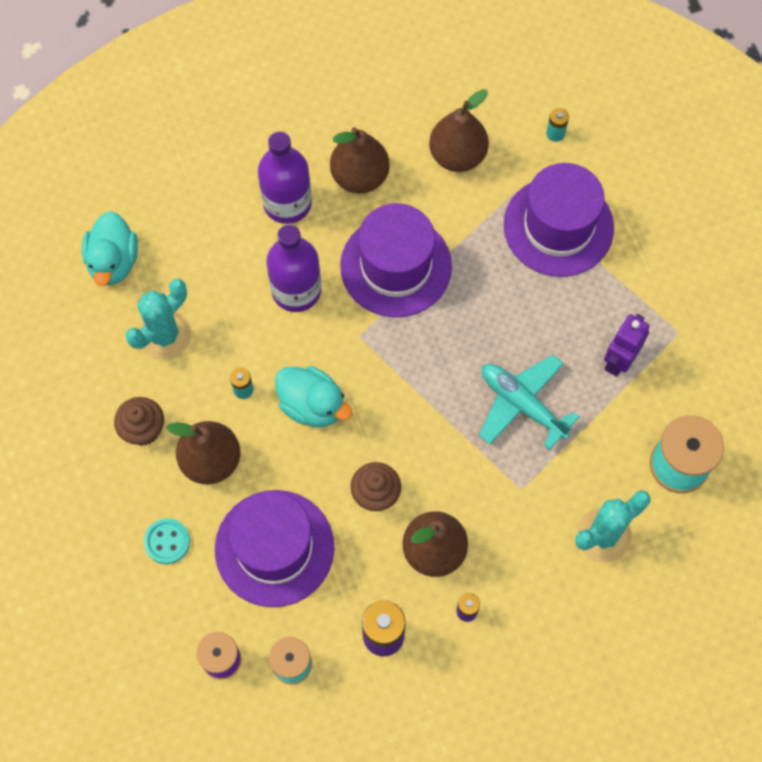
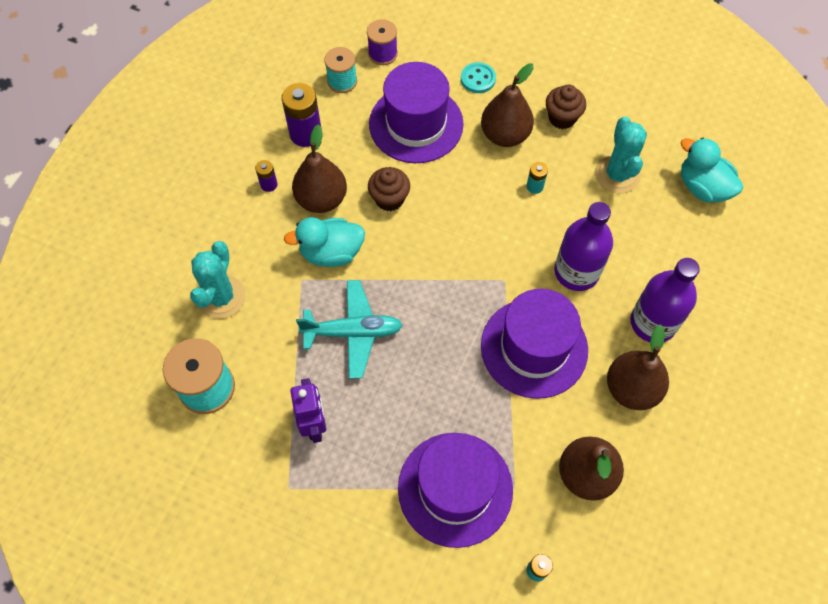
camera: 135 degrees right, 5 degrees down
turquoise duck [275,366,353,427] -> turquoise duck moved to [284,217,365,267]

